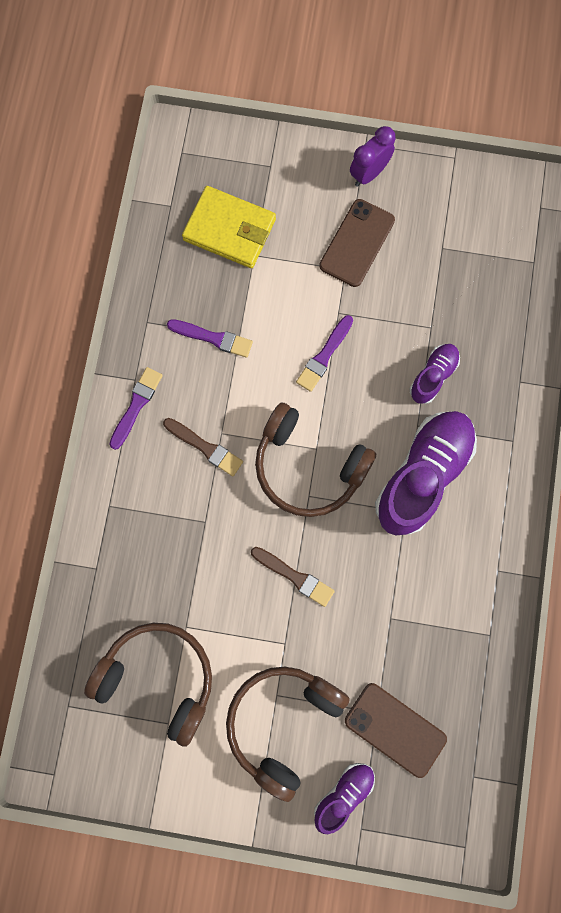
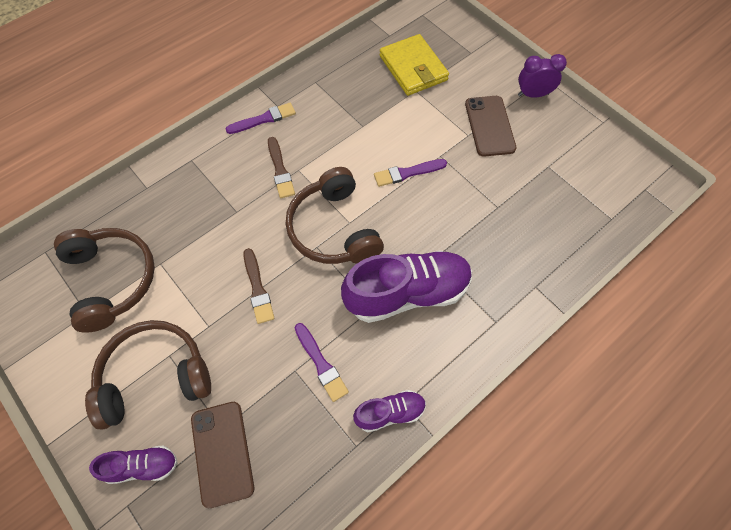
camera: 40 degrees right, 15 degrees down
purple brush [167,319,253,358] -> purple brush moved to [295,323,349,402]
brown phone [319,199,395,287] -> brown phone turned 75 degrees counterclockwise [465,96,516,157]
purple shoe [410,344,460,404] -> purple shoe moved to [353,390,426,432]

